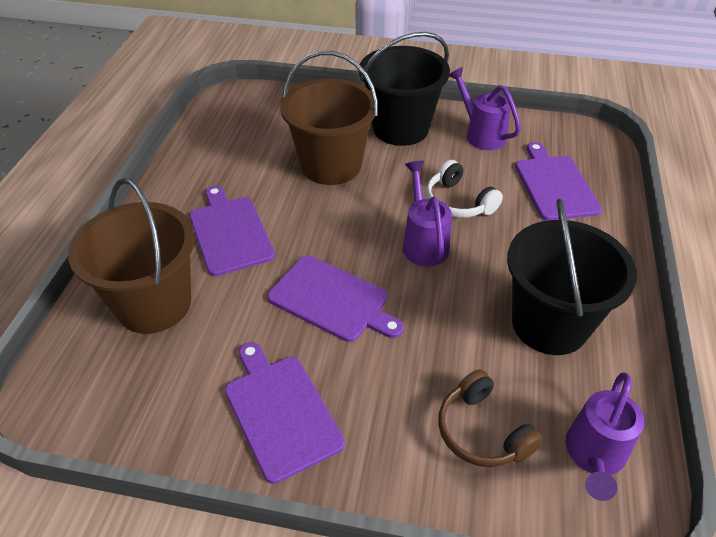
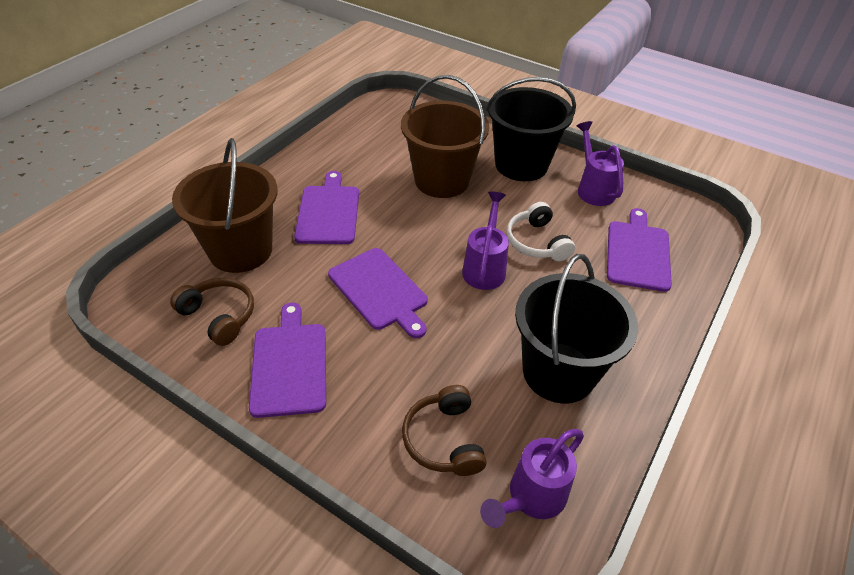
camera: 20 degrees right, 0 degrees up
none -> brown headphones [170,278,254,346]

